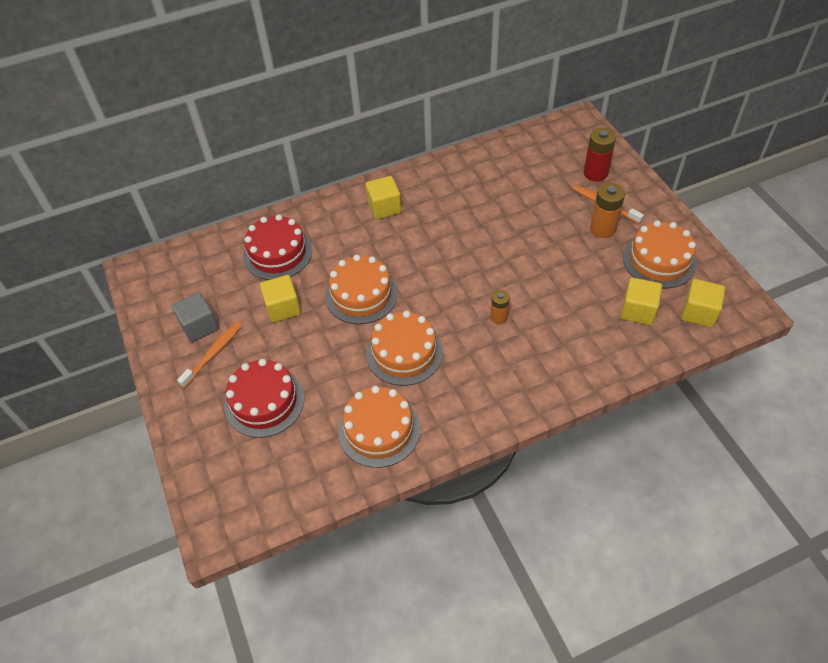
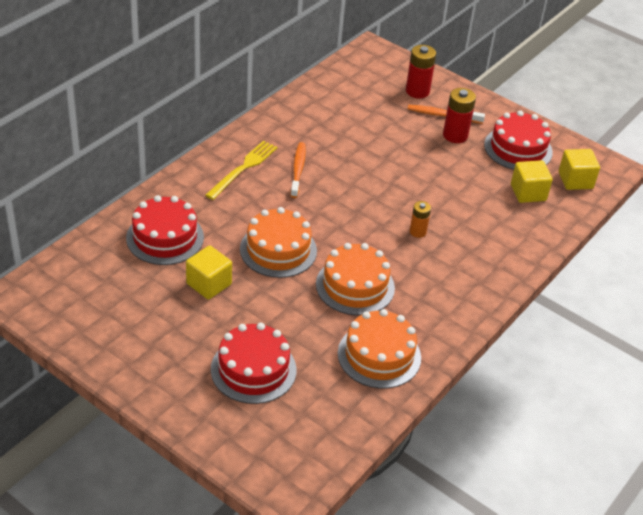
camera: 35 degrees left, 10 degrees down
grey cube [172,292,219,342] -> none
orange toothbrush [177,322,242,388] -> orange toothbrush moved to [291,142,306,198]
yellow cube [365,176,401,219] -> yellow fork [205,141,277,200]
orange battery [590,183,625,238] -> red battery [443,88,476,143]
orange cake [623,220,697,289] -> red cake [484,110,553,170]

